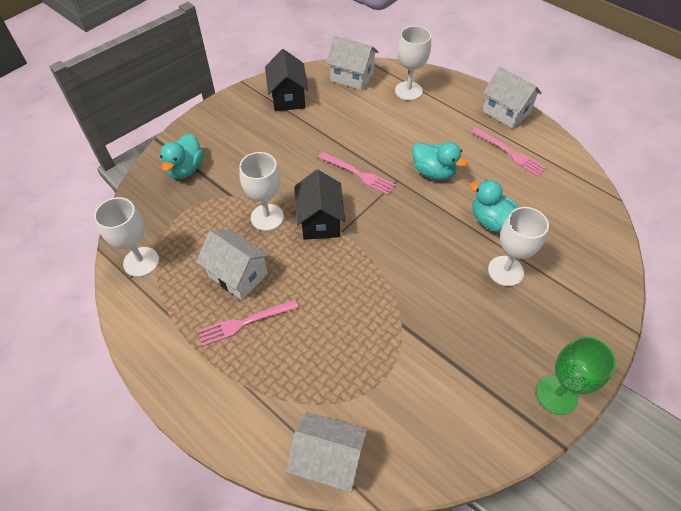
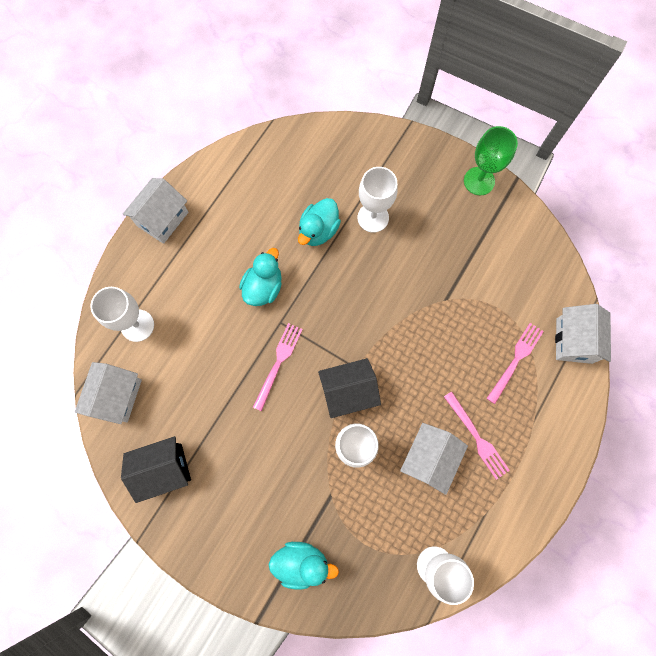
camera: 100 degrees left, 20 degrees up
pink fork [472,127,546,177] -> pink fork moved to [486,323,544,404]

